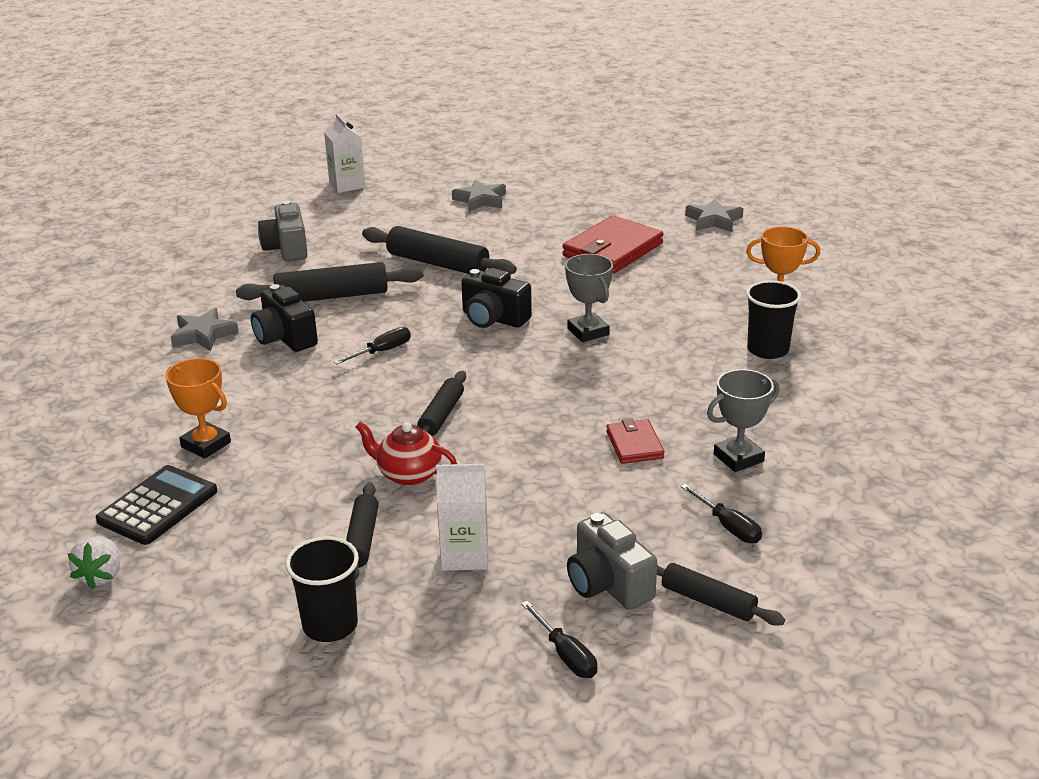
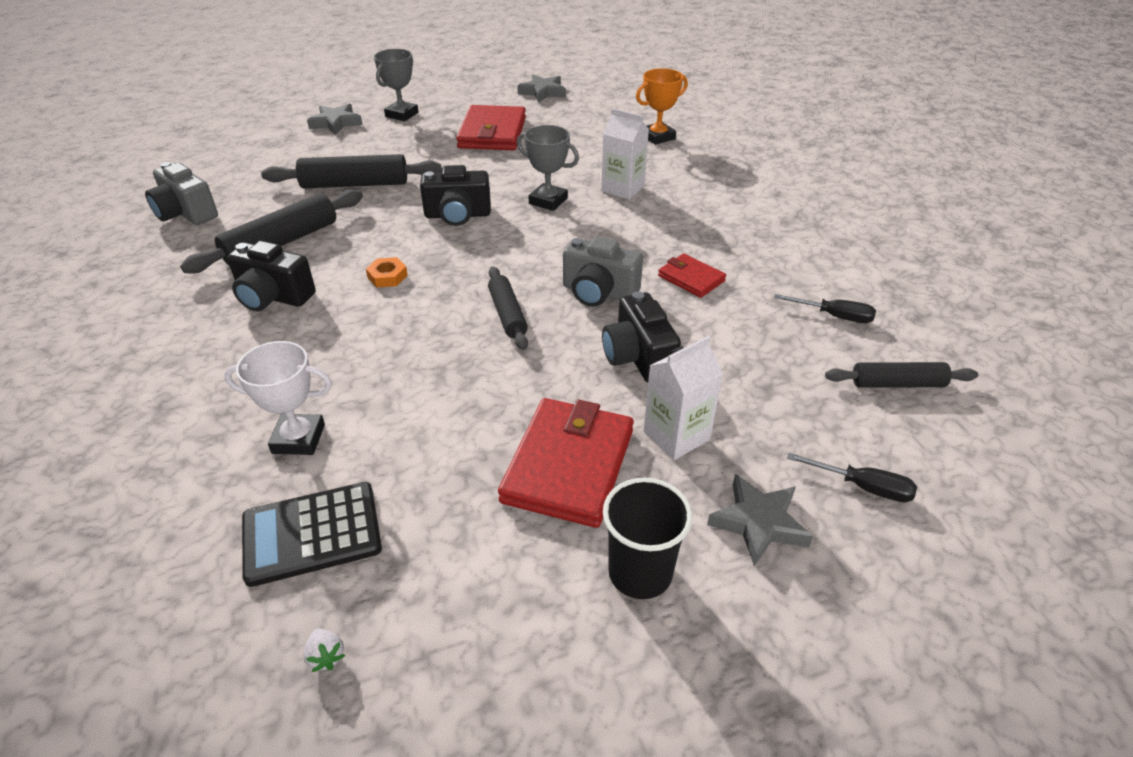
camera: 35 degrees left, 10 degrees up
white strawberry [67,537,120,589] -> white strawberry [303,629,345,672], size x0.57
black calculator [96,465,217,545] -> black calculator turned 105 degrees counterclockwise [242,482,382,587]
orange trophy [165,358,231,459] -> white trophy [224,341,332,455]
grey star [171,308,239,351] -> grey star moved to [707,474,813,566]
white carton [324,113,365,193] -> white carton moved to [601,108,649,200]
black screwdriver [334,327,411,364] -> orange nut [366,257,408,288]
black rolling pin [346,482,379,580] -> red wallet [498,398,634,528]
red teapot [356,421,457,486] -> none
grey camera [567,512,657,610] -> grey camera moved to [563,236,643,307]
grey trophy [707,369,780,472] -> grey trophy moved to [374,49,419,121]
black cup [746,280,801,359] -> none
none -> black camera [602,291,681,383]

